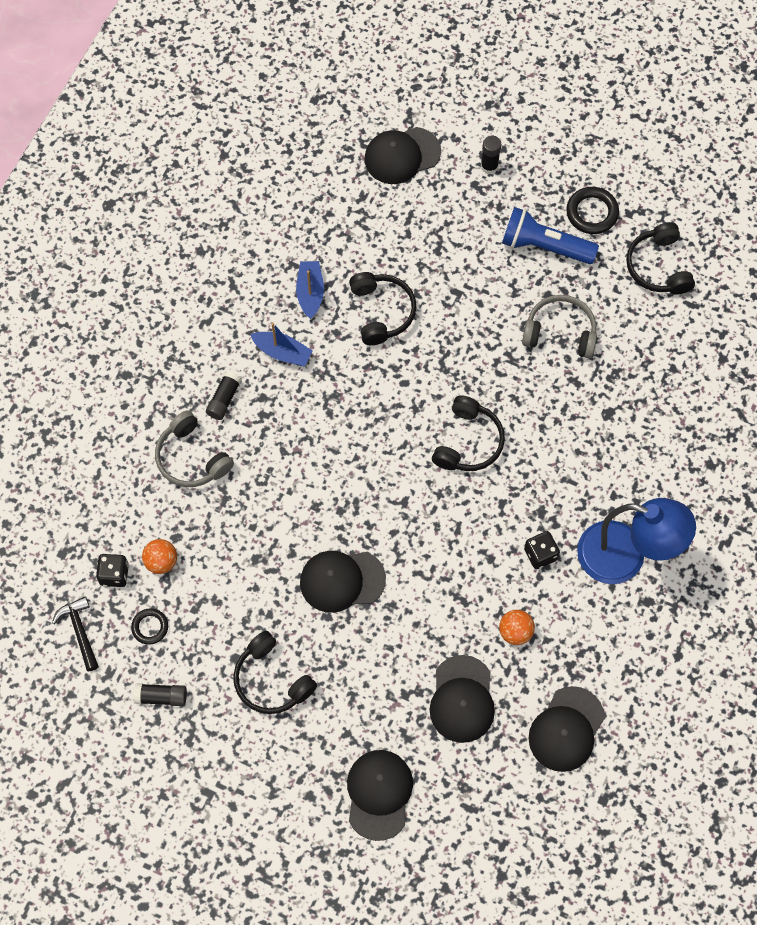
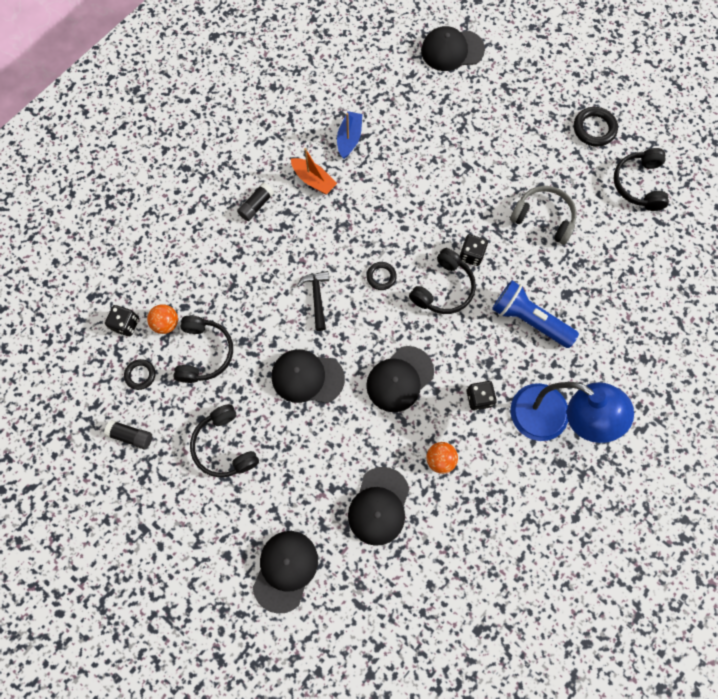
camera: 15 degrees right, 5 degrees up
black hammer [52,596,99,672] -> black hammer moved to [297,271,329,331]
grey headphones [155,410,234,487] -> none
blue boat [250,323,313,366] -> orange boat [291,148,337,195]
black headphones [349,272,416,345] -> black headphones moved to [173,316,233,383]
black glue stick [481,136,501,174] -> none
blue flashlight [502,207,599,264] -> blue flashlight moved to [492,280,579,348]
black cap [528,686,605,772] -> black cap moved to [366,346,434,412]
none -> black ring [366,262,397,290]
none -> black dice [460,234,488,266]

